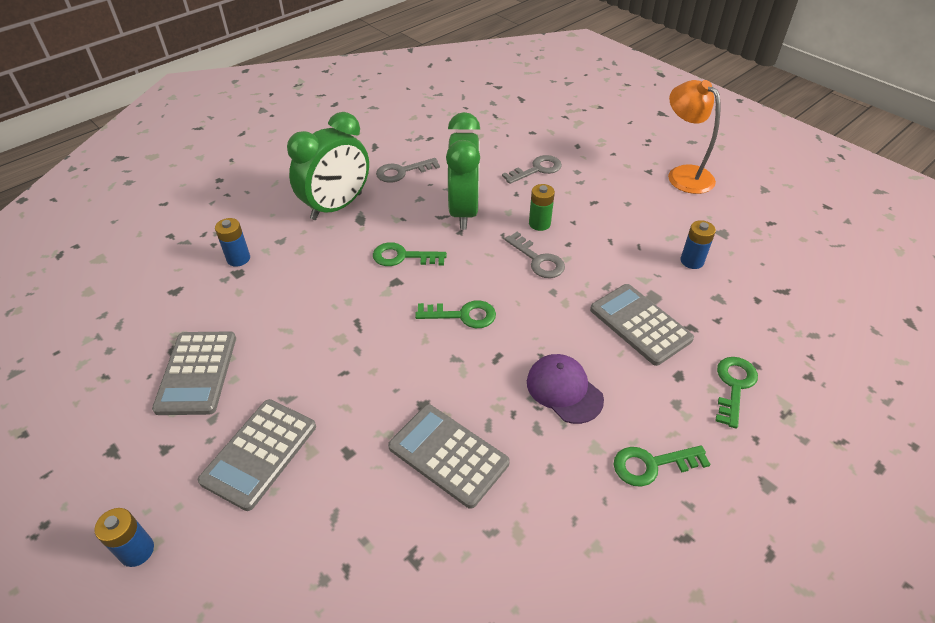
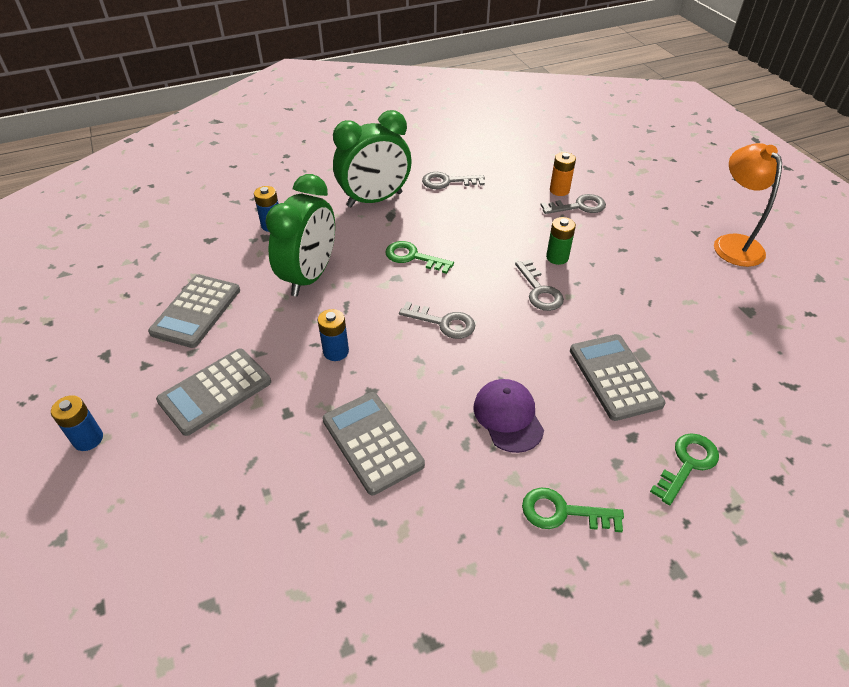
camera: 20 degrees right, 0 degrees up
green key [415,300,496,328] -> grey key [399,301,475,339]
green clock [446,112,480,230] -> green clock moved to [265,174,335,296]
blue battery [680,220,716,269] -> blue battery moved to [318,309,349,361]
none -> orange battery [550,152,576,196]

